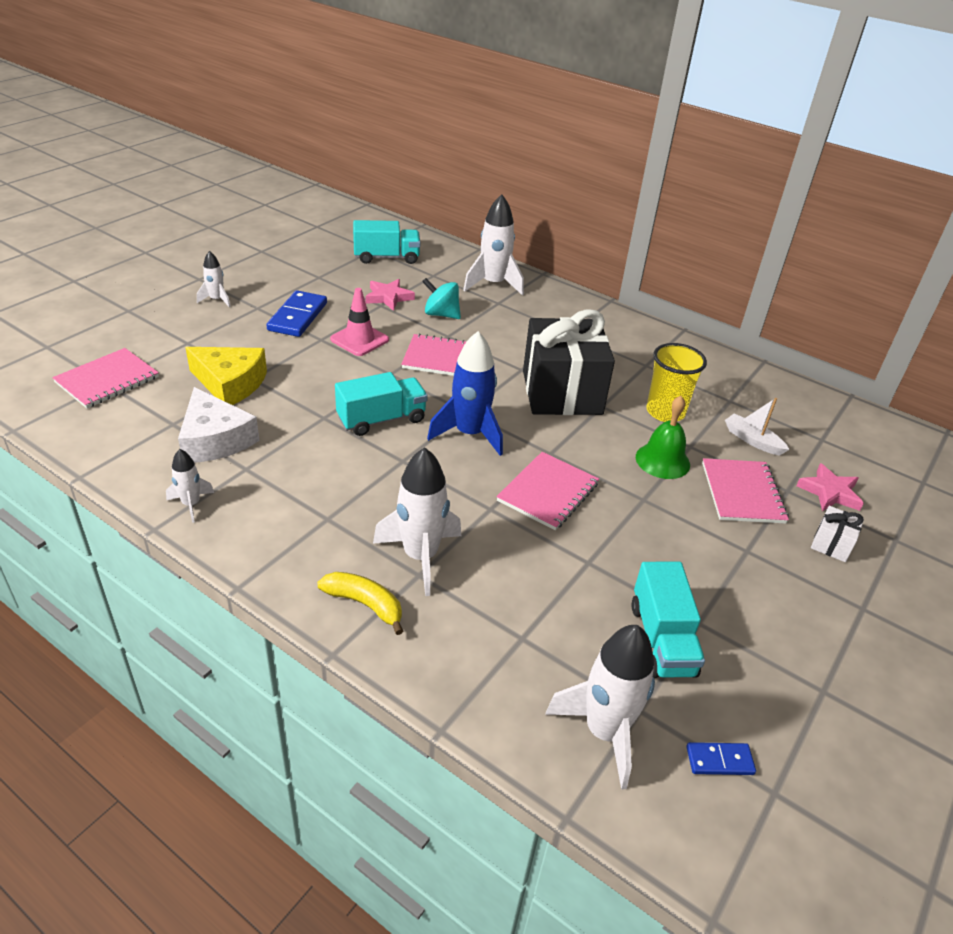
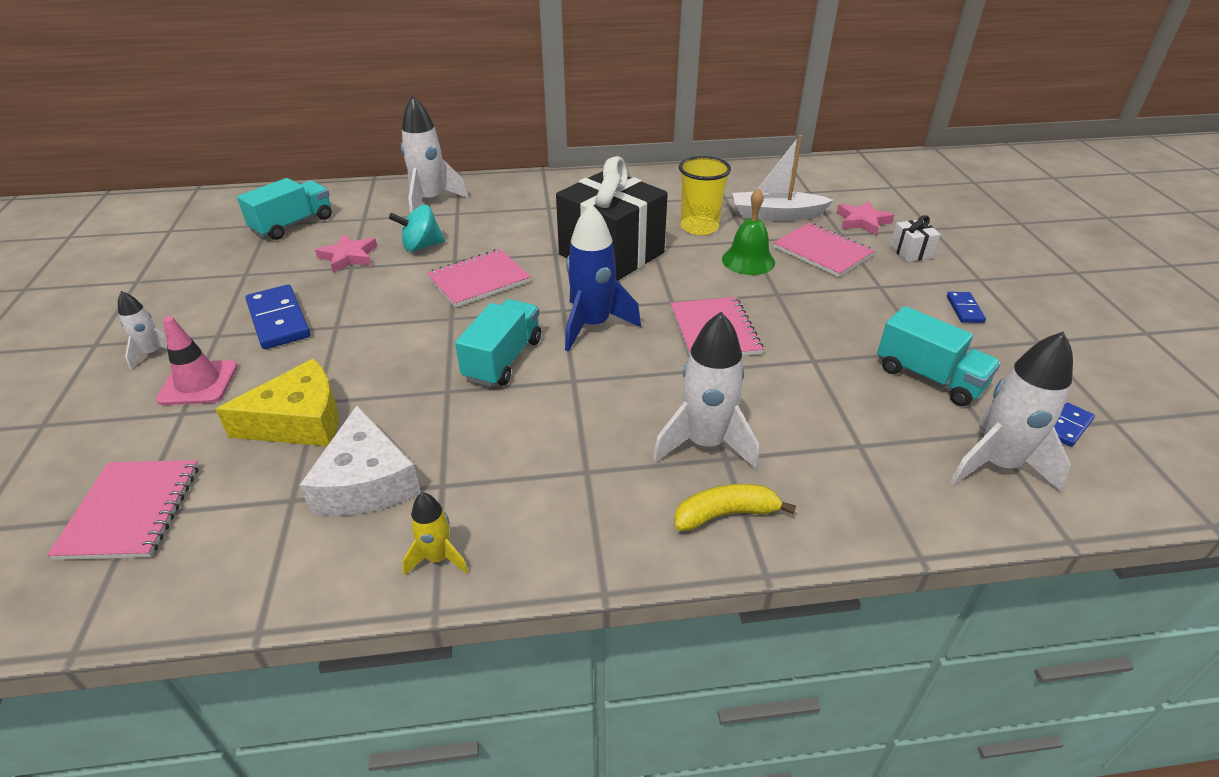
camera: 40 degrees left, 0 degrees up
white rocket [166,449,214,523] -> yellow rocket [402,492,468,575]
white cheese [178,387,260,463] -> white cheese turned 60 degrees clockwise [300,405,421,516]
pink traffic cone [330,288,389,356] -> pink traffic cone moved to [156,316,238,405]
white boat [725,398,790,456] -> white boat [733,135,833,221], size x1.57
none -> blue domino [947,292,986,323]

